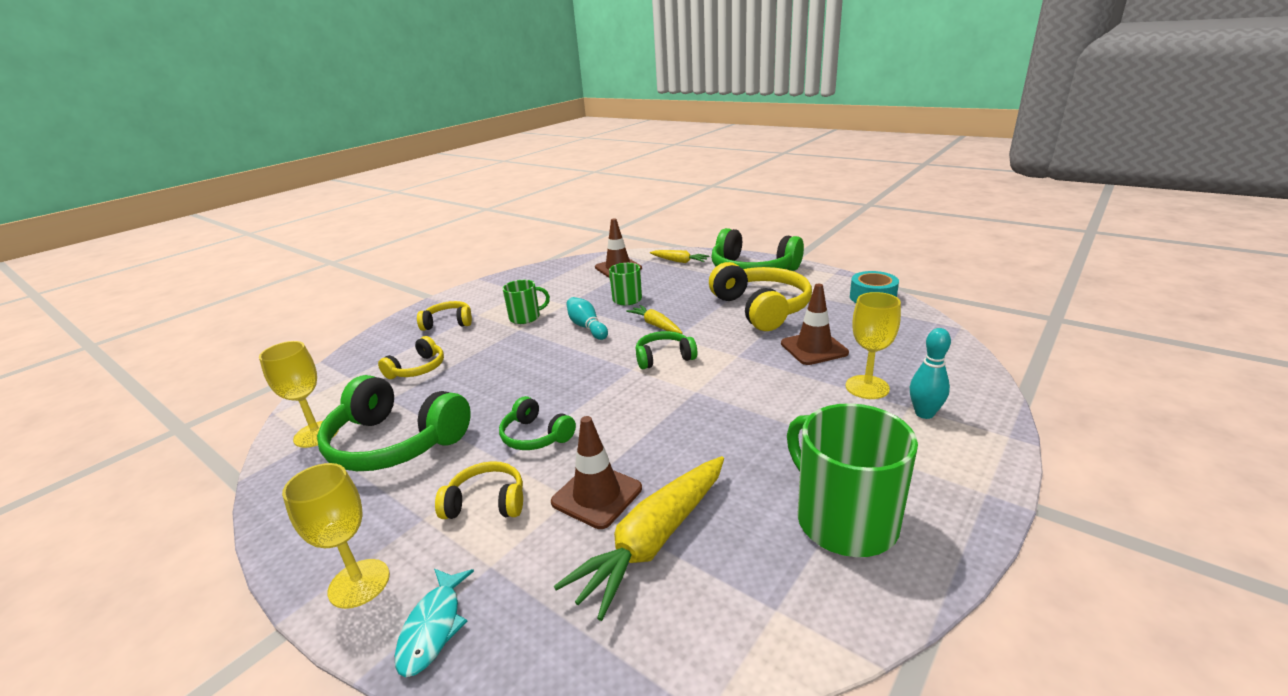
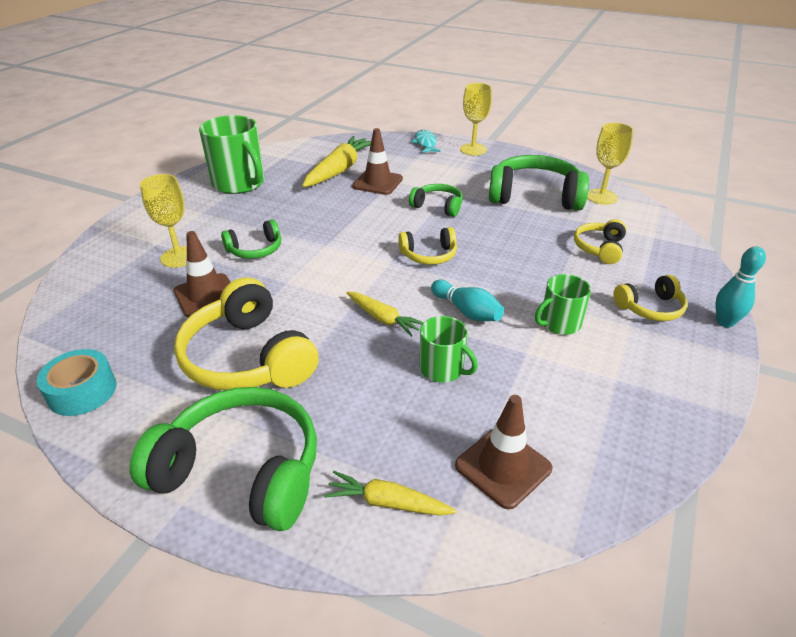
camera: 165 degrees right, 10 degrees up
yellow headphones [435,461,523,519] -> yellow headphones moved to [398,227,457,265]
green headphones [636,331,697,369] -> green headphones moved to [221,219,281,259]
turquoise bowling pin [910,328,951,419] -> turquoise bowling pin moved to [715,246,766,328]

